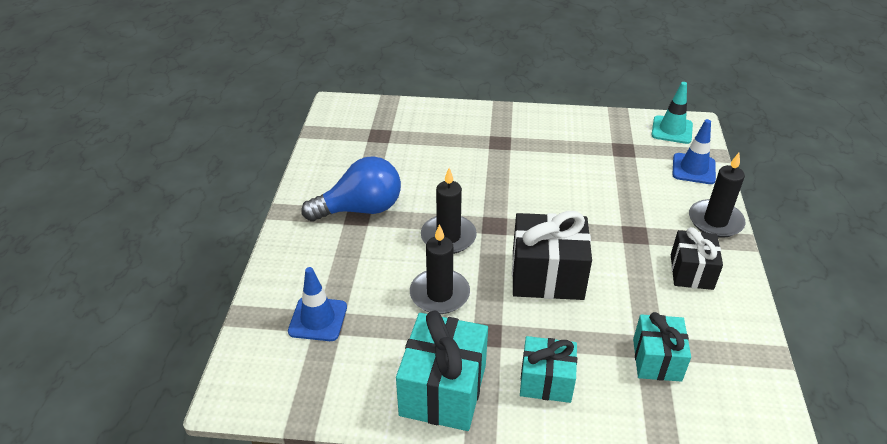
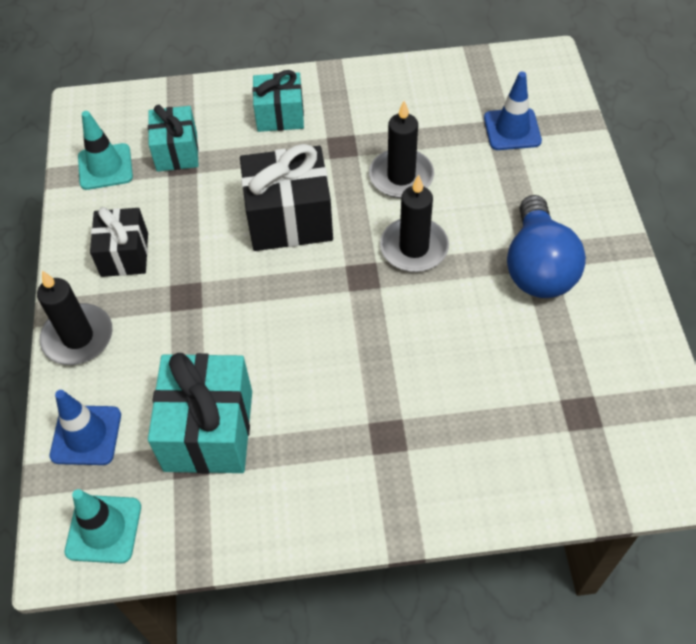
camera: 170 degrees right, 15 degrees up
blue light bulb [301,156,401,222] -> blue light bulb turned 60 degrees counterclockwise [507,195,586,298]
turquoise gift [396,310,488,431] -> turquoise gift moved to [148,353,252,474]
none -> turquoise traffic cone [78,111,133,190]

